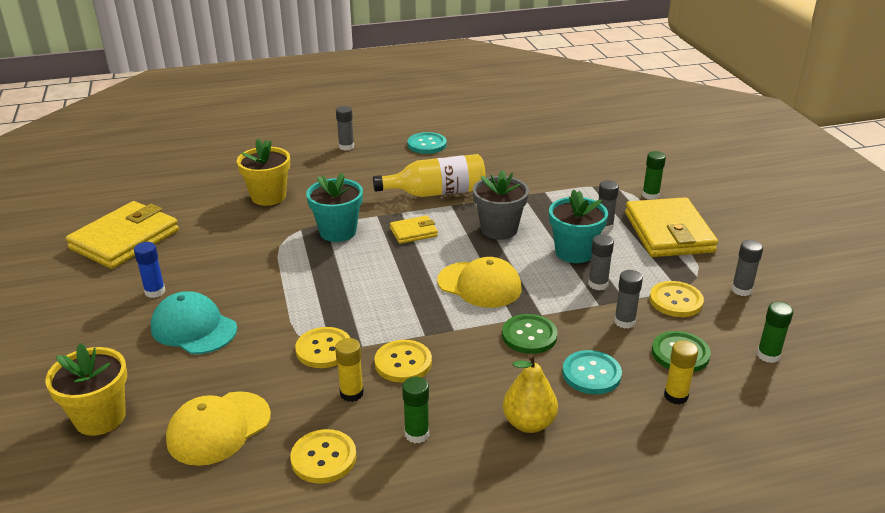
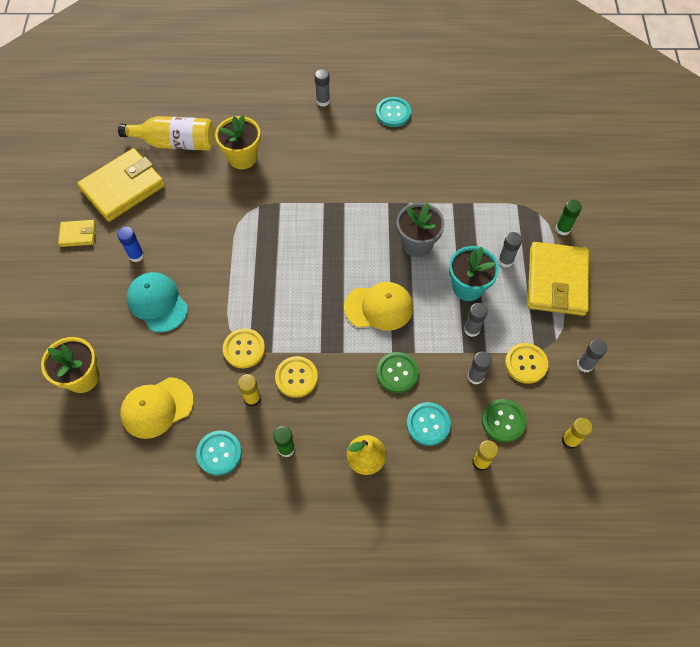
camera: 15 degrees right, 30 degrees up
yellow button [290,429,356,484] -> turquoise button [196,430,242,476]
turquoise flower pot [306,173,363,242] -> none
yellow bottle [373,154,486,197] -> yellow bottle moved to [118,116,214,151]
yellow wallet [390,215,438,244] -> yellow wallet moved to [58,220,96,247]
yellow cap [437,257,522,308] -> yellow cap turned 45 degrees counterclockwise [344,282,413,331]
green glue stick [757,302,793,363] -> yellow glue stick [562,418,593,449]

